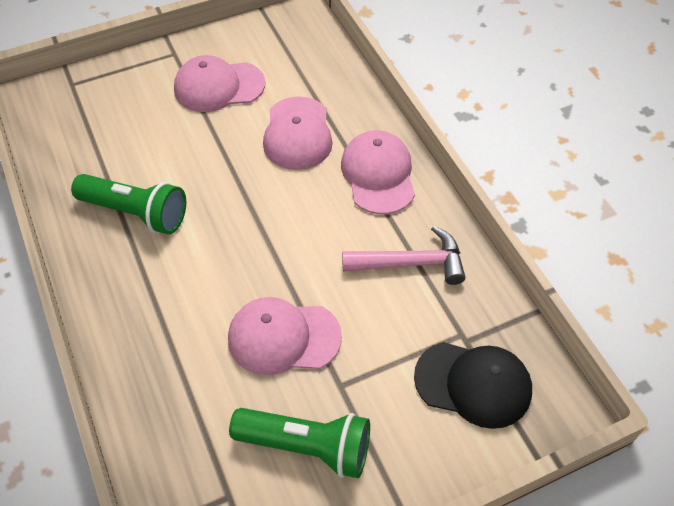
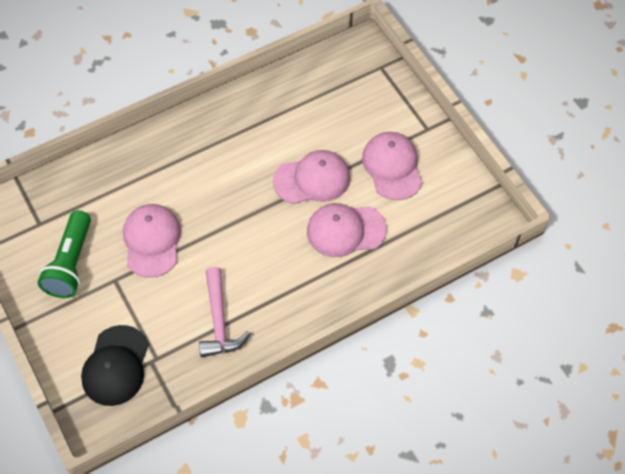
camera: 85 degrees right, 5 degrees up
green flashlight [71,174,186,235] -> none
pink cap [341,130,415,214] -> pink cap moved to [273,150,350,204]

